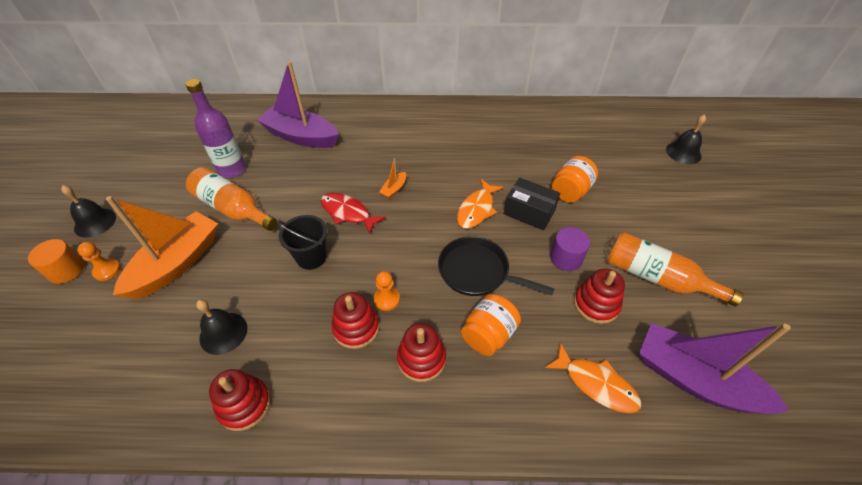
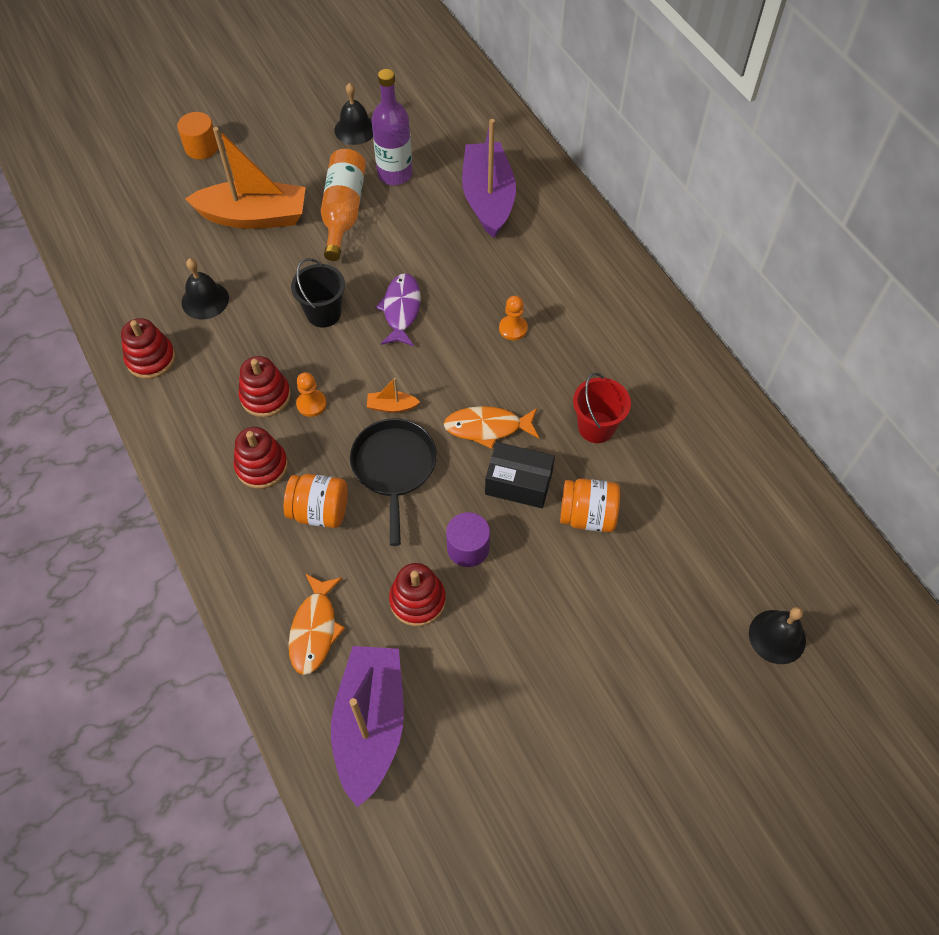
camera: 60 degrees right, 10 degrees up
black bell [61,185,116,237] -> black bell moved to [334,83,373,145]
orange pawn [77,242,121,281] -> orange pawn moved to [499,296,528,340]
red fish [321,193,386,234] -> purple fish [375,273,421,346]
orange boat [379,158,406,199] -> orange boat moved to [367,378,420,413]
black box [504,178,560,230] -> black box turned 75 degrees counterclockwise [485,442,555,508]
orange bottle [607,232,744,306] -> none
none -> red bucket [573,373,631,443]

